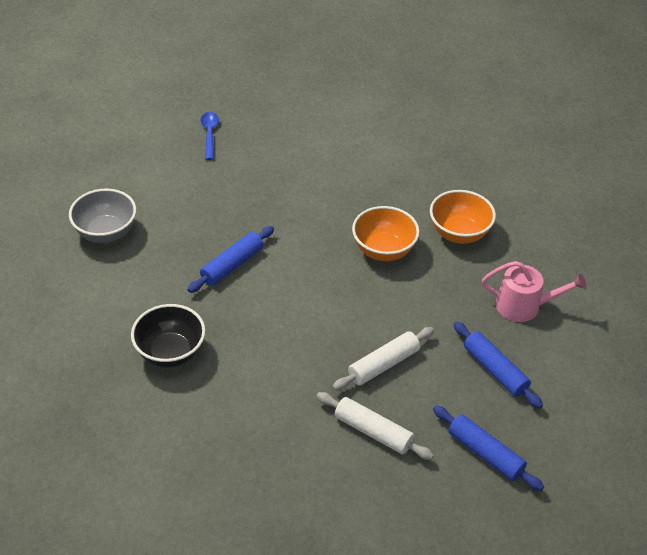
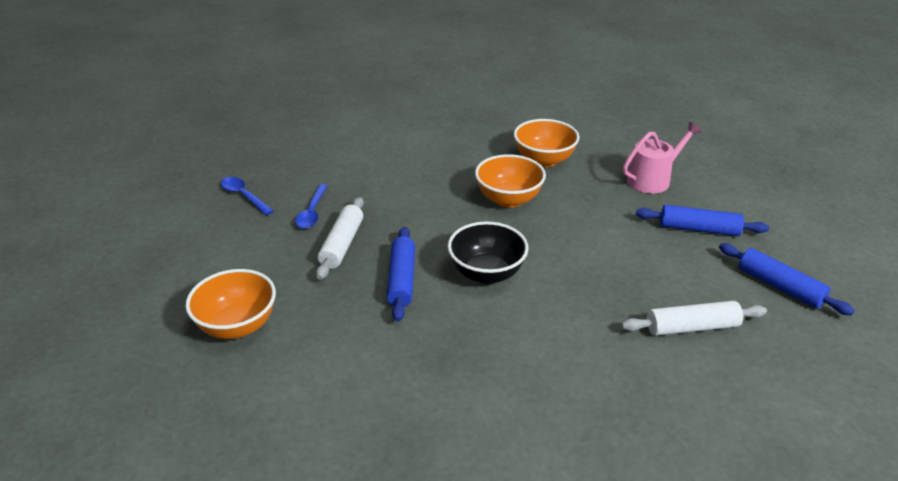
camera: 40 degrees left, 10 degrees down
grey bowl [69,188,136,243] -> orange bowl [186,269,276,339]
black bowl [131,304,205,368] -> black bowl moved to [448,221,528,284]
white rolling pin [332,327,434,391] -> white rolling pin moved to [316,197,364,280]
blue rolling pin [433,406,544,491] -> blue rolling pin turned 45 degrees clockwise [719,243,855,316]
none -> blue spoon [295,184,328,229]

